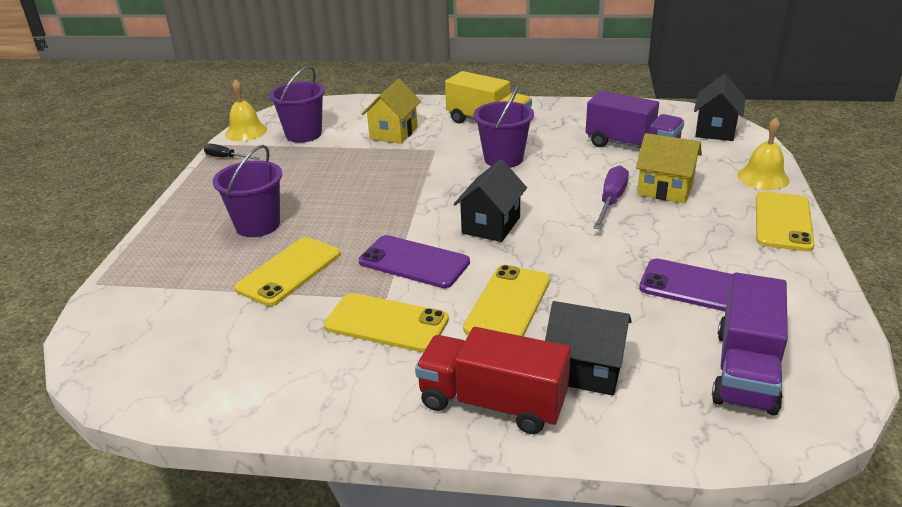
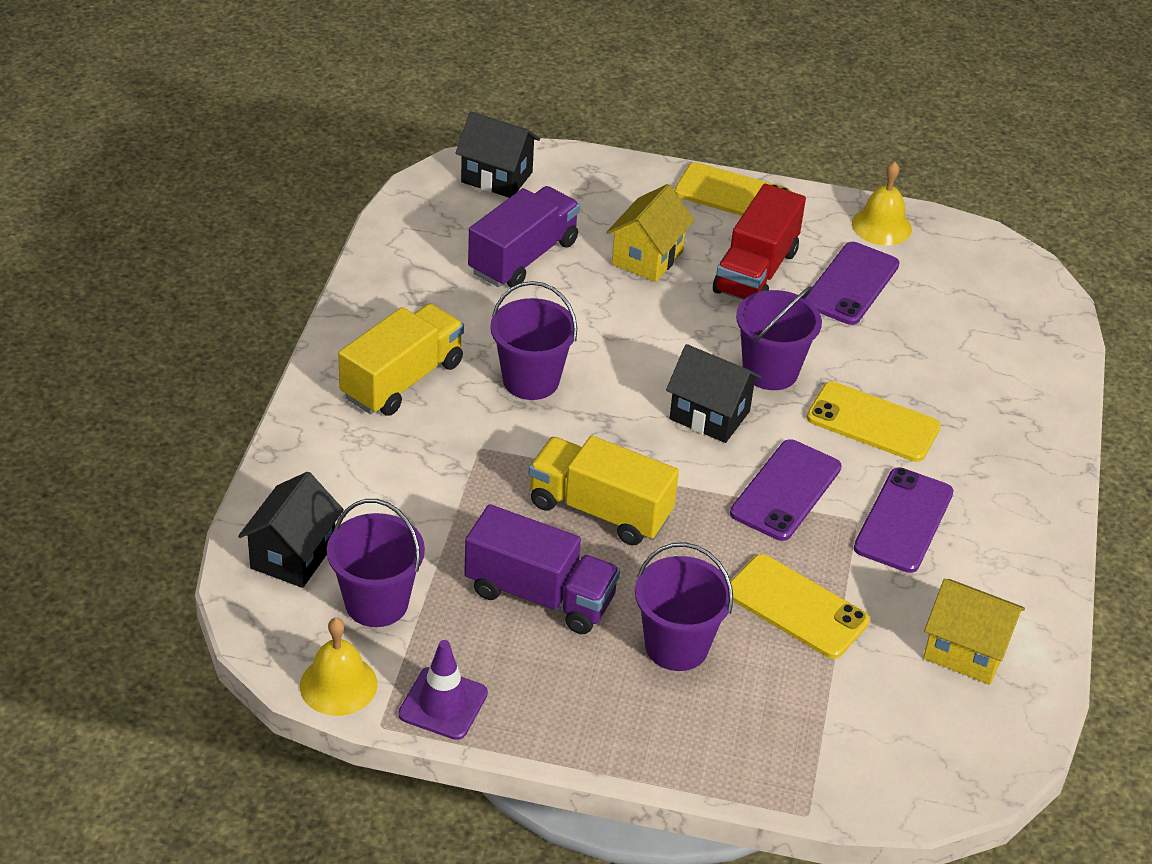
camera: 90 degrees left, 10 degrees up
black screwdriver [204,144,260,160] -> purple traffic cone [398,640,488,740]
yellow phone [324,293,449,352] -> purple phone [854,467,954,573]
yellow house [362,79,421,144] -> yellow house moved to [923,579,1025,685]
red truck [415,327,571,434] -> red truck moved to [713,184,806,300]
black house [545,301,632,396] -> black house moved to [238,472,344,588]
purple screwdriver [593,166,629,229] -> none
purple truck [712,273,788,415] -> purple truck moved to [464,504,620,634]
yellow bell [737,118,789,190] -> yellow bell moved to [852,161,912,246]
none -> yellow truck [529,436,679,545]
none -> purple bucket [736,286,822,390]

